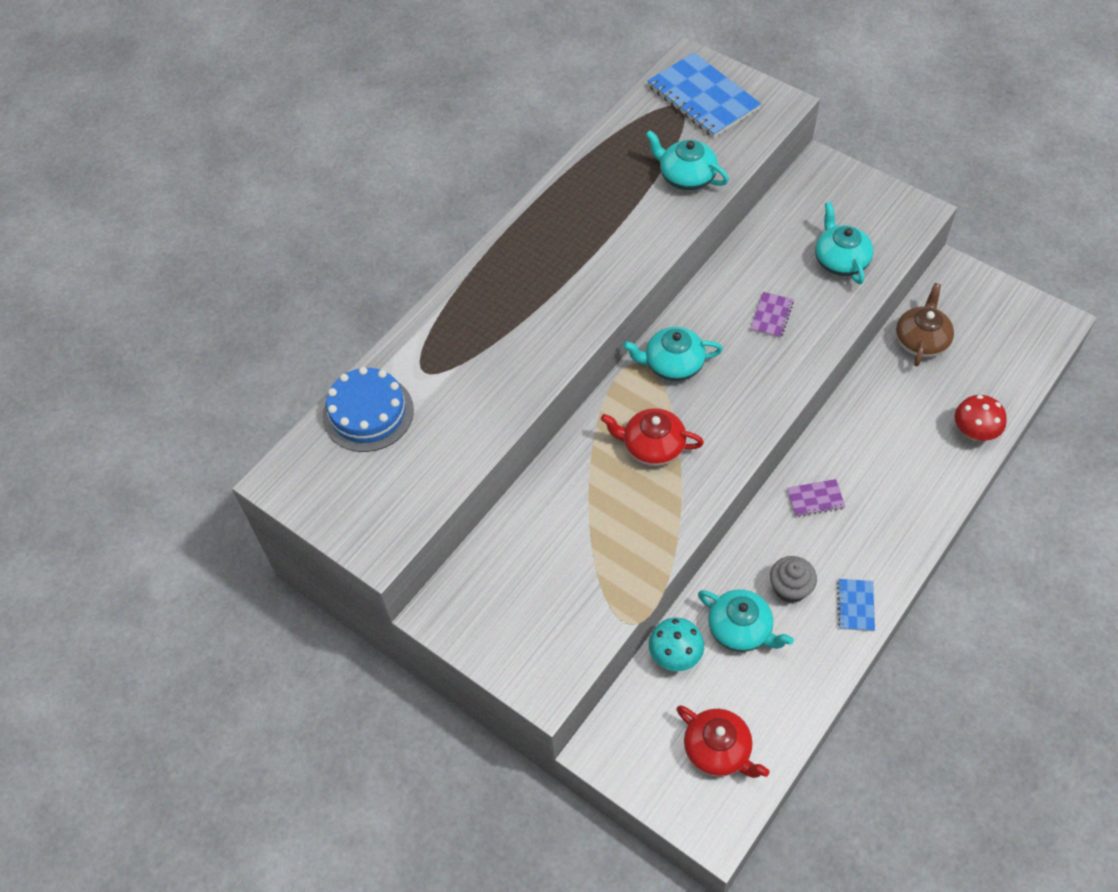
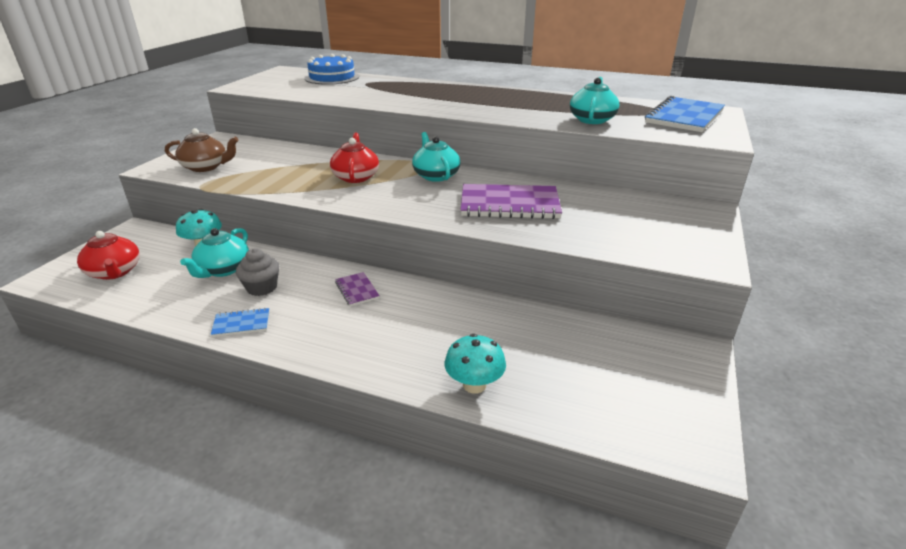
camera: 70 degrees right, 25 degrees down
red teapot [677,705,769,778] -> red teapot turned 60 degrees counterclockwise [77,231,140,280]
purple notebook [750,292,794,338] -> purple notebook [461,184,562,219], size x2.14
turquoise teapot [815,202,873,284] -> none
brown teapot [896,283,954,366] -> brown teapot moved to [165,128,239,172]
red mushroom [955,395,1007,441] -> turquoise mushroom [445,334,506,394]

